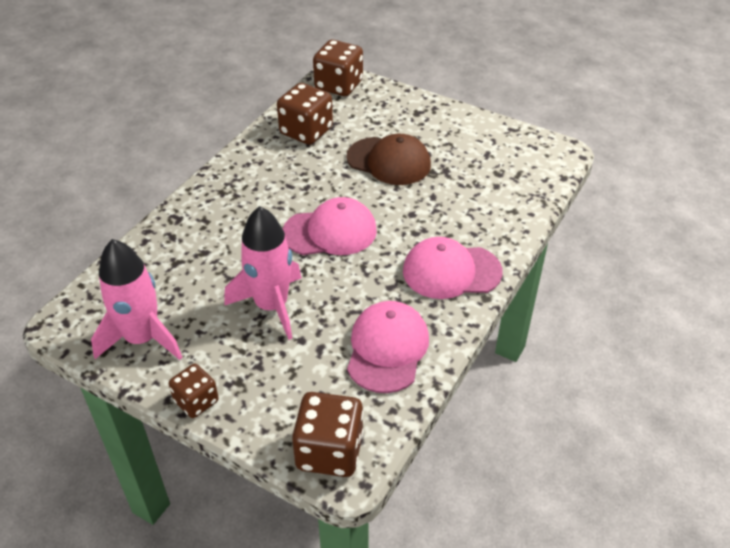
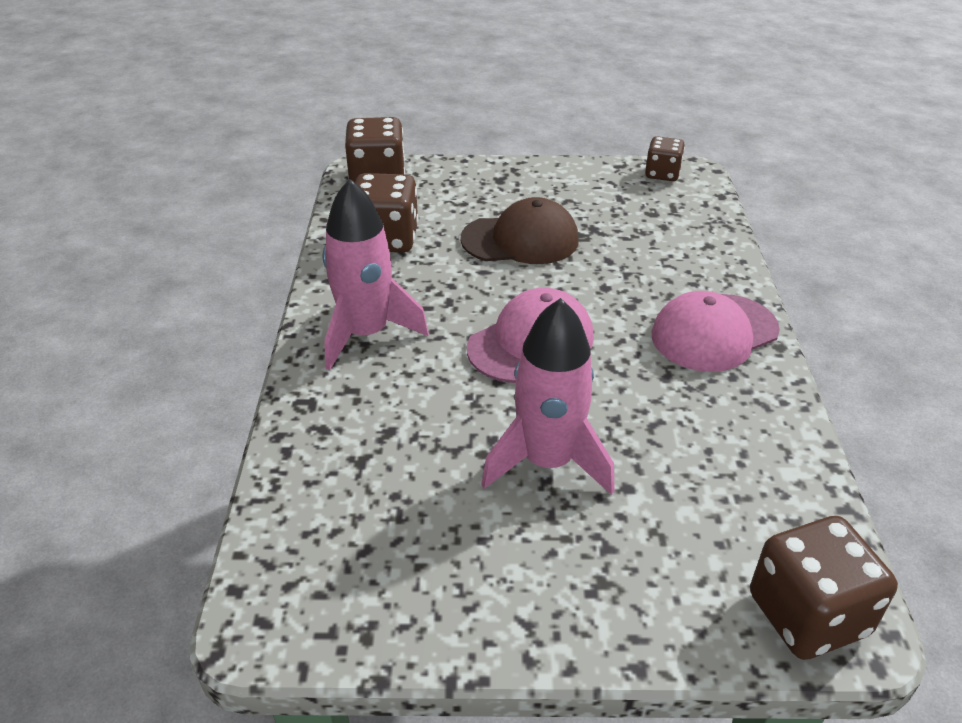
camera: 30 degrees left, 5 degrees down
pink rocket [91,239,182,360] -> pink rocket moved to [323,178,429,371]
brown dice [169,364,219,418] -> brown dice moved to [645,136,685,181]
pink cap [347,301,429,393] -> none

